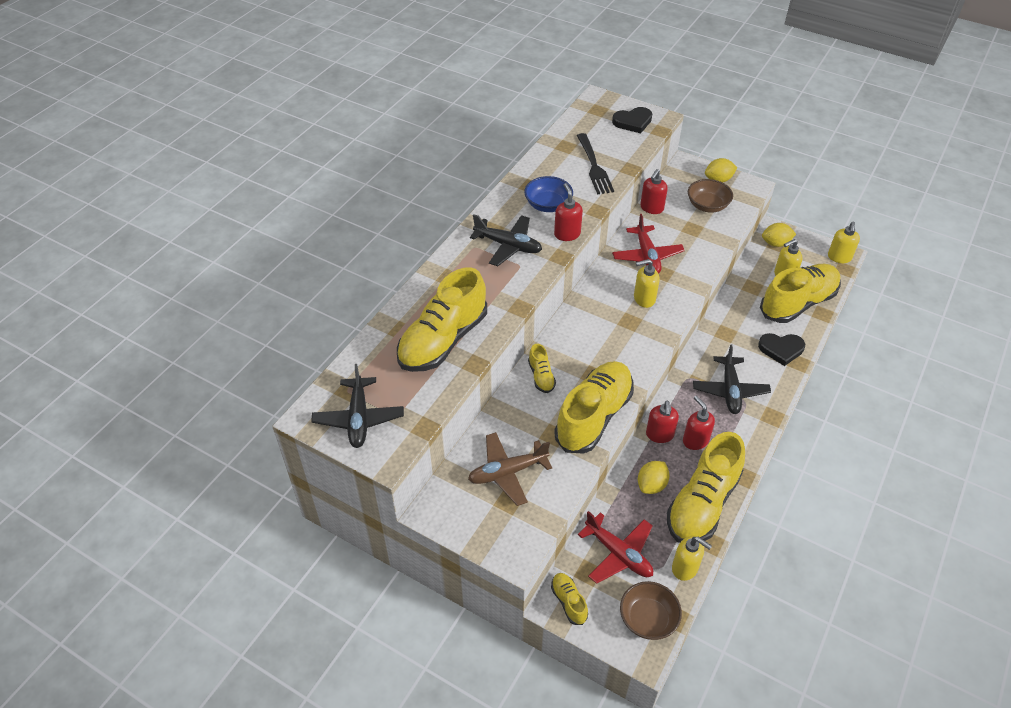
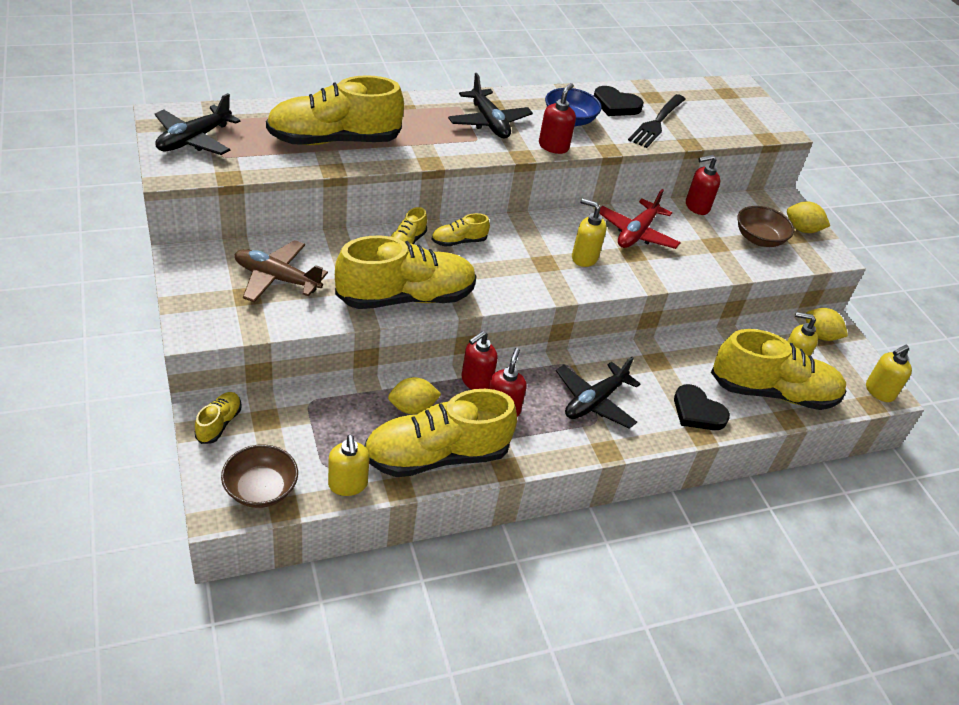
camera: 35 degrees right, 5 degrees down
red plane [578,511,653,584] -> none
black heart [612,107,652,133] -> black heart moved to [594,86,644,116]
none -> yellow shoe [432,213,490,247]

